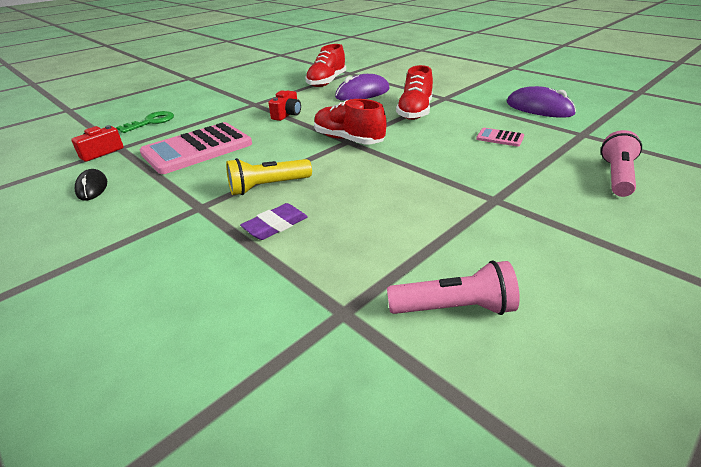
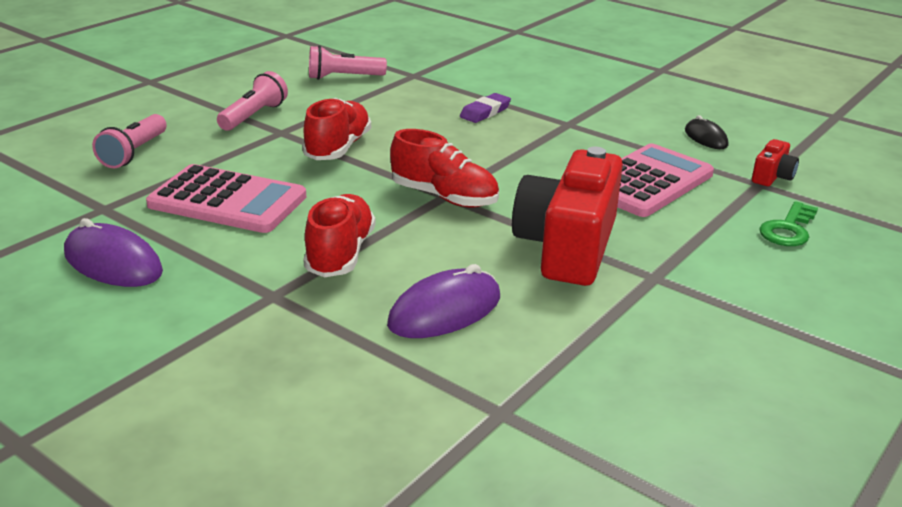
camera: 170 degrees right, 5 degrees down
yellow flashlight [226,158,312,195] -> none
red camera [268,90,301,121] -> red camera [512,147,623,286], size x2.31
red shoe [306,44,346,87] -> red shoe moved to [302,98,371,160]
pink calculator [476,128,524,147] -> pink calculator [146,164,306,233], size x2.28
none -> pink flashlight [217,71,288,131]

